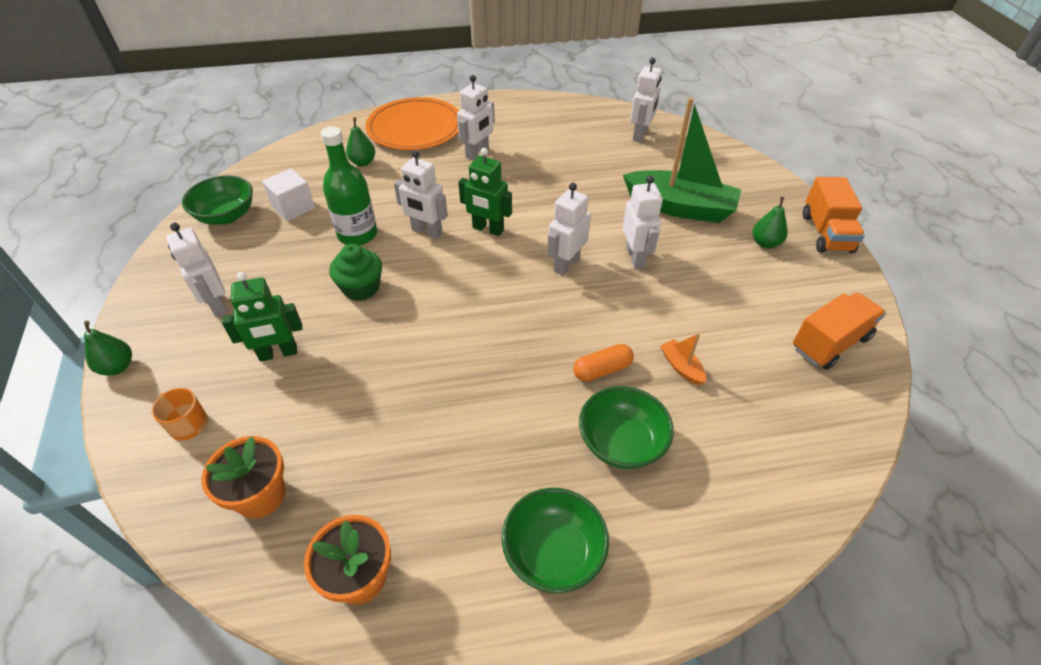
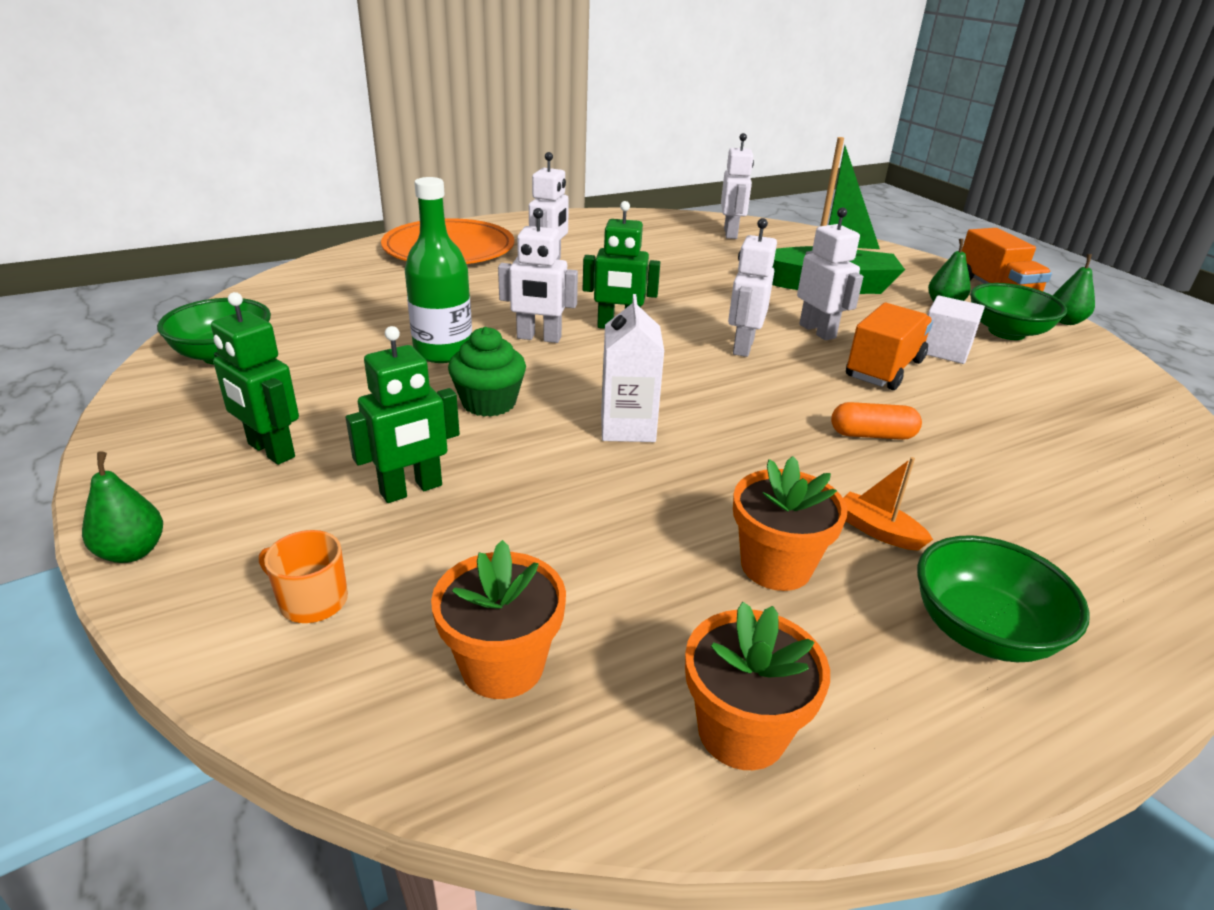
camera: 20 degrees left, 15 degrees down
white robot [166,223,228,317] -> green robot [211,292,299,465]
white cube [262,168,315,221] -> white cube moved to [926,295,985,364]
green pear [346,118,375,166] -> green pear moved to [1053,254,1095,325]
orange capsule [573,344,634,382] -> orange capsule turned 45 degrees clockwise [831,402,922,440]
green bowl [579,386,674,469] -> green bowl moved to [970,283,1067,340]
orange boat [660,333,706,385] -> orange boat moved to [843,457,933,551]
orange truck [793,292,886,370] -> orange truck moved to [846,303,933,390]
none -> white carton [601,294,664,442]
none -> orange flower pot [733,456,848,591]

